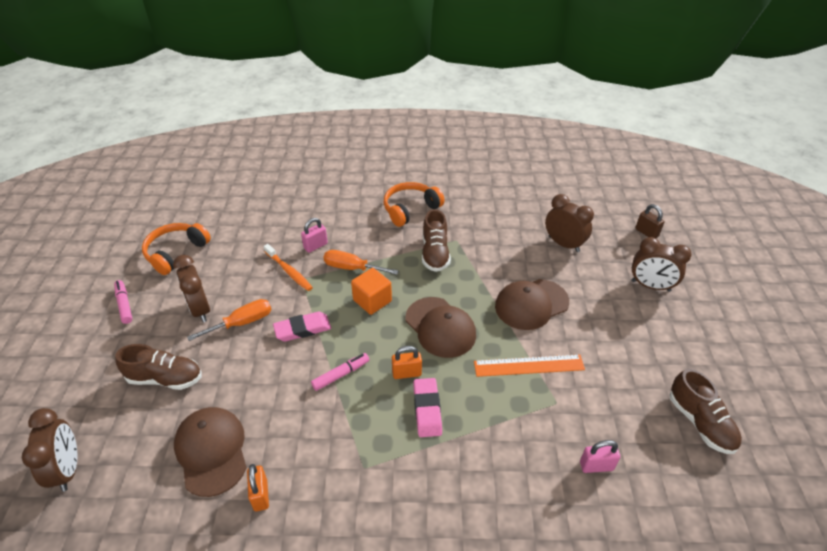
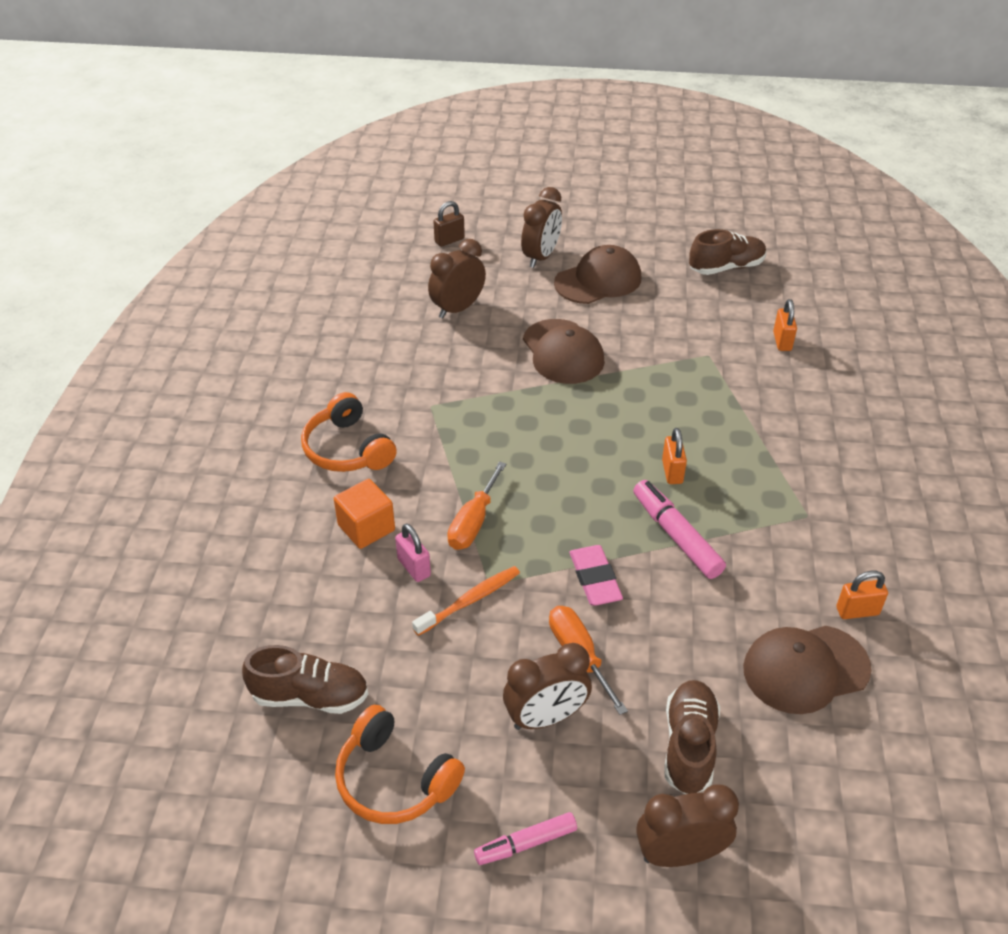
camera: 85 degrees left, 0 degrees up
brown clock [22,408,78,492] -> brown clock moved to [636,784,739,867]
pink marker [311,353,369,391] -> pink marker [633,480,726,579], size x1.53
orange cube [351,268,392,315] -> orange cube moved to [334,479,395,549]
brown cap [406,297,476,358] -> brown cap moved to [554,245,641,304]
pink eraser [413,378,442,437] -> none
brown shoe [422,209,451,272] -> brown shoe moved to [242,645,368,714]
orange ruler [474,355,585,377] -> none
pink padlock [580,440,620,473] -> orange padlock [773,299,797,351]

